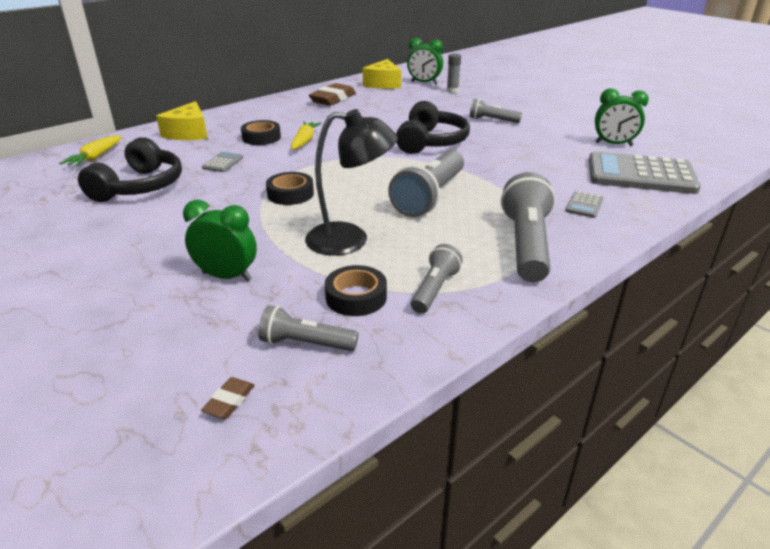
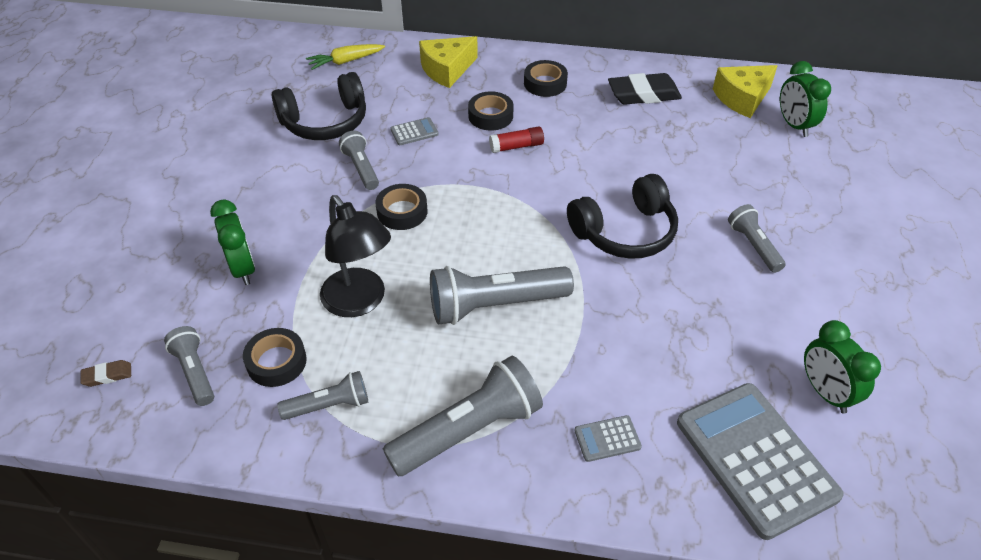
camera: 50 degrees right, 15 degrees up
yellow carrot [291,121,321,150] -> red glue stick [489,126,544,153]
brown eraser [309,83,356,106] -> black eraser [608,73,682,105]
grey glue stick [447,54,461,93] -> none
none -> grey flashlight [339,131,379,190]
none -> black tape [524,60,568,97]

